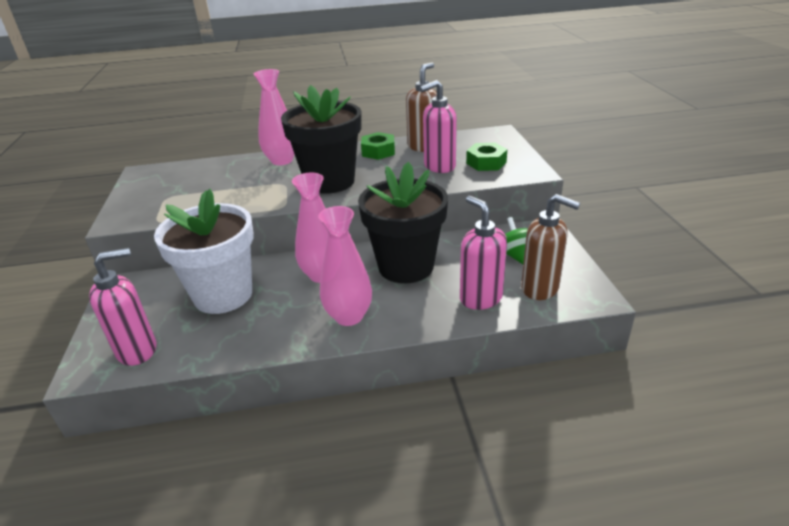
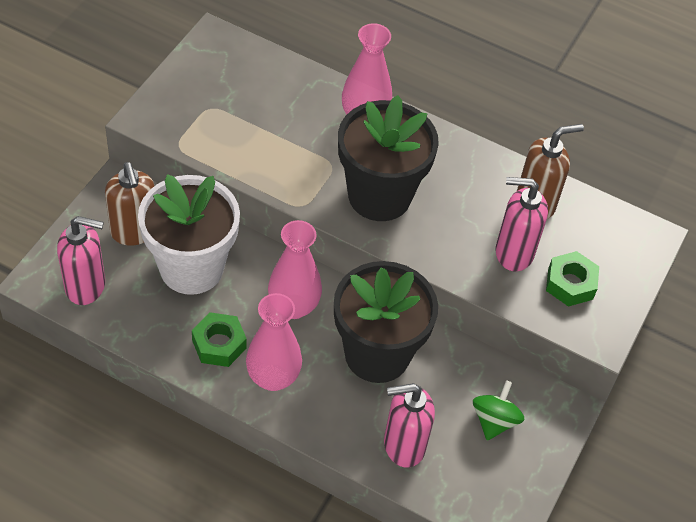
camera: 30 degrees right, 20 degrees up
green nut [361,132,395,160] -> green nut moved to [192,312,247,367]
pink soap dispenser [460,196,507,310] -> pink soap dispenser turned 105 degrees counterclockwise [384,383,435,468]
brown soap dispenser [521,194,580,300] -> brown soap dispenser moved to [105,162,154,246]

